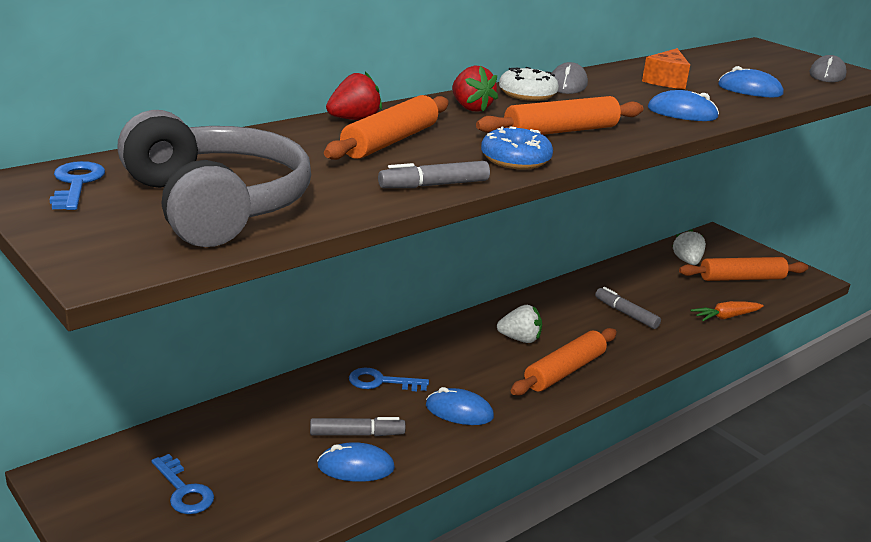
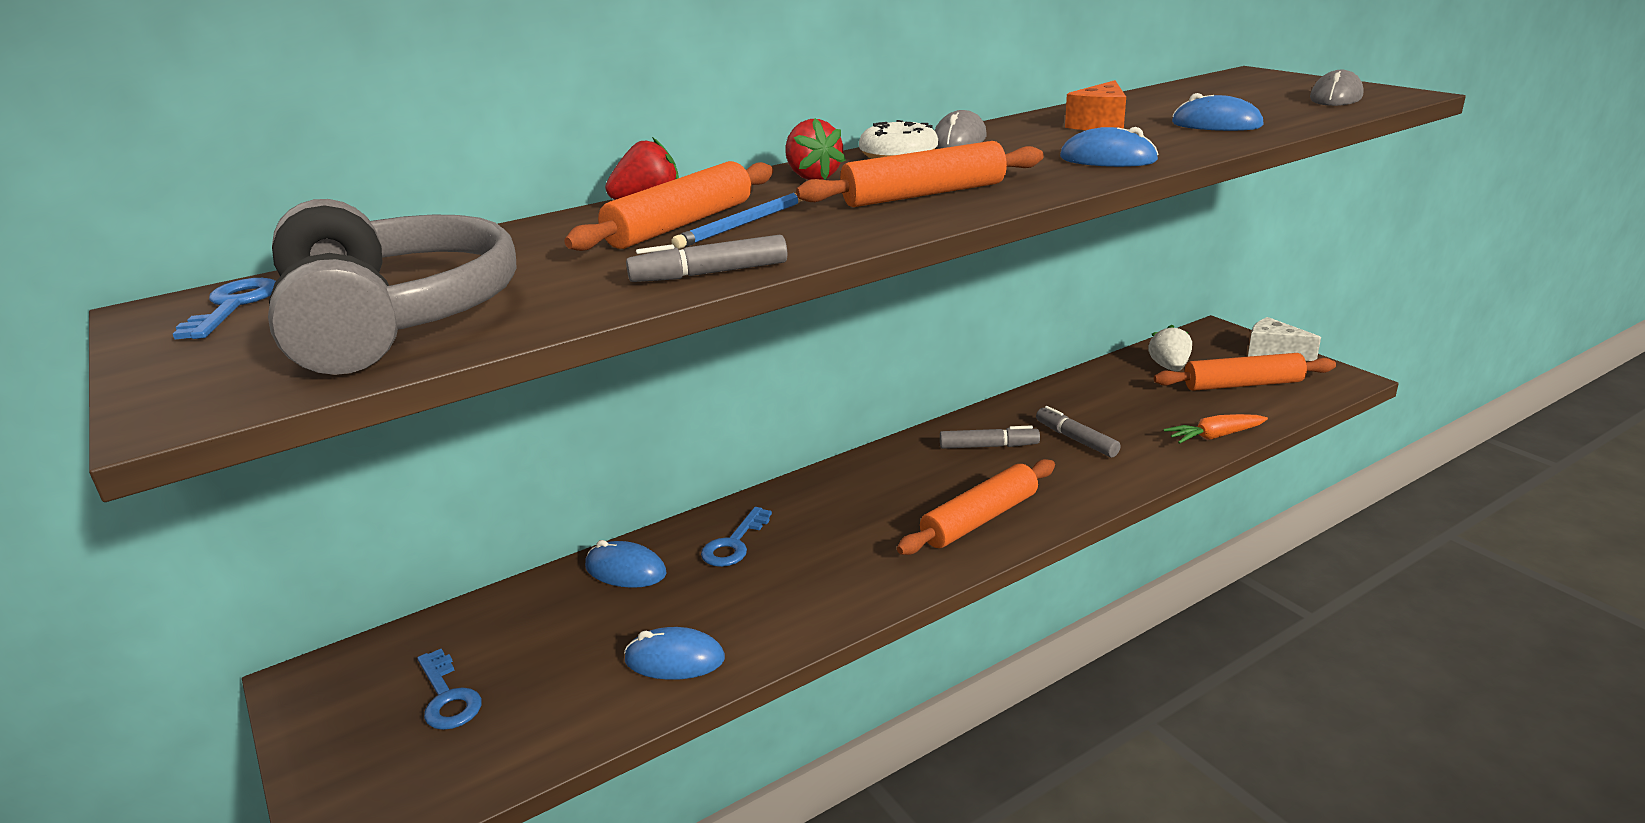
camera: 10 degrees right, 0 degrees up
grey marker [310,417,406,436] -> grey marker moved to [940,425,1040,449]
blue key [349,368,429,391] -> blue key turned 75 degrees counterclockwise [701,507,772,567]
blue mouse [426,387,494,425] -> blue mouse moved to [585,540,666,588]
blue donut [481,126,553,169] -> none
white strawberry [497,305,542,343] -> none
none -> blue pencil [671,193,802,249]
none -> white cheese [1248,317,1321,361]

